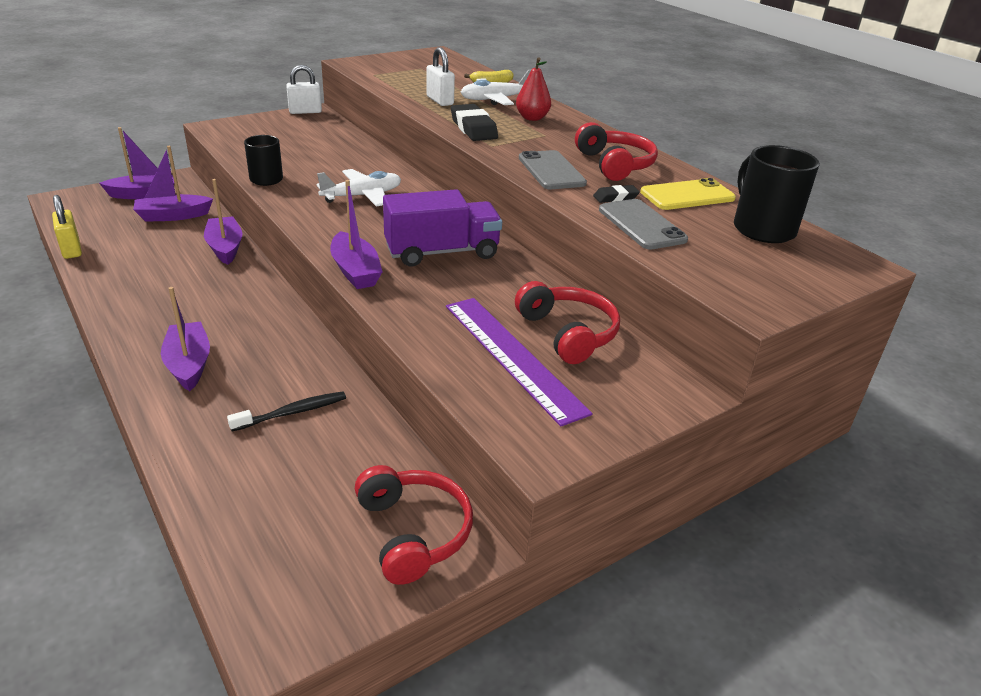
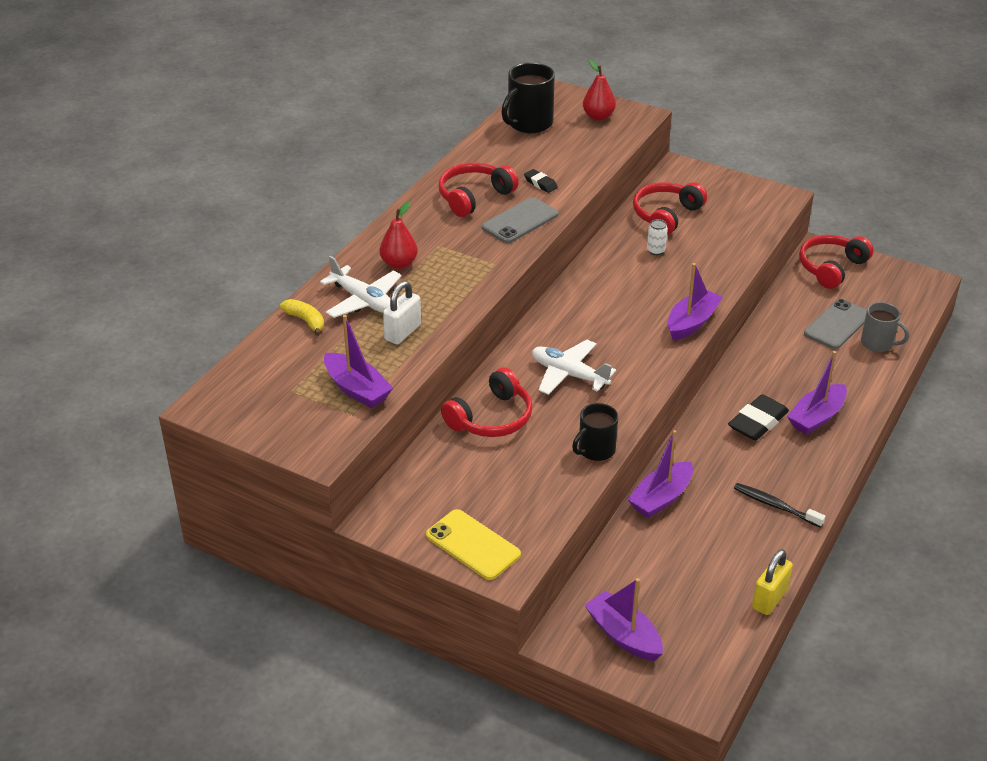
camera: 115 degrees left, 5 degrees up
purple boat [133,146,213,222] -> purple boat moved to [324,315,393,408]
black toothbrush [227,391,346,431] -> black toothbrush moved to [734,483,825,528]
white padlock [286,65,322,114] -> none
purple truck [383,189,502,267] -> none
purple ruler [446,298,592,426] -> none
black eraser [451,104,498,141] -> black eraser moved to [728,394,789,441]
grey phone [599,199,688,250] -> grey phone moved to [804,299,867,349]
yellow phone [640,178,736,210] -> yellow phone moved to [426,509,521,580]
none -> red headphones [441,367,533,437]
none -> red pear [583,60,616,121]
none -> white can [647,219,668,255]
none -> grey mug [861,302,909,352]

